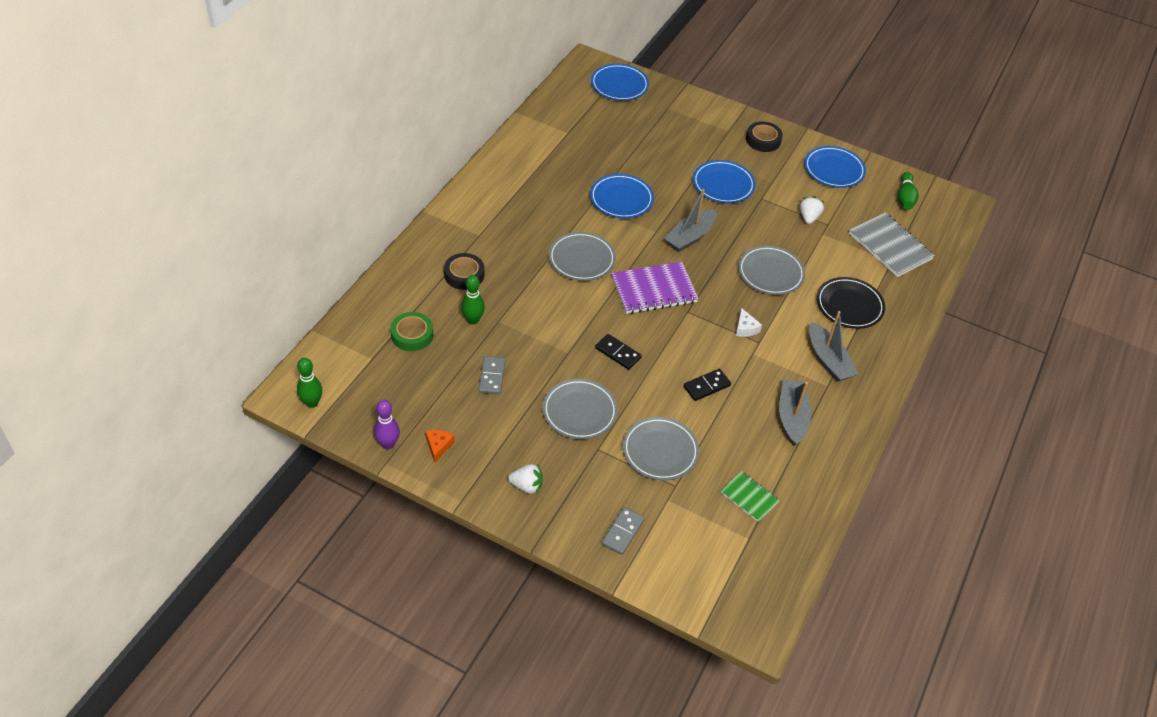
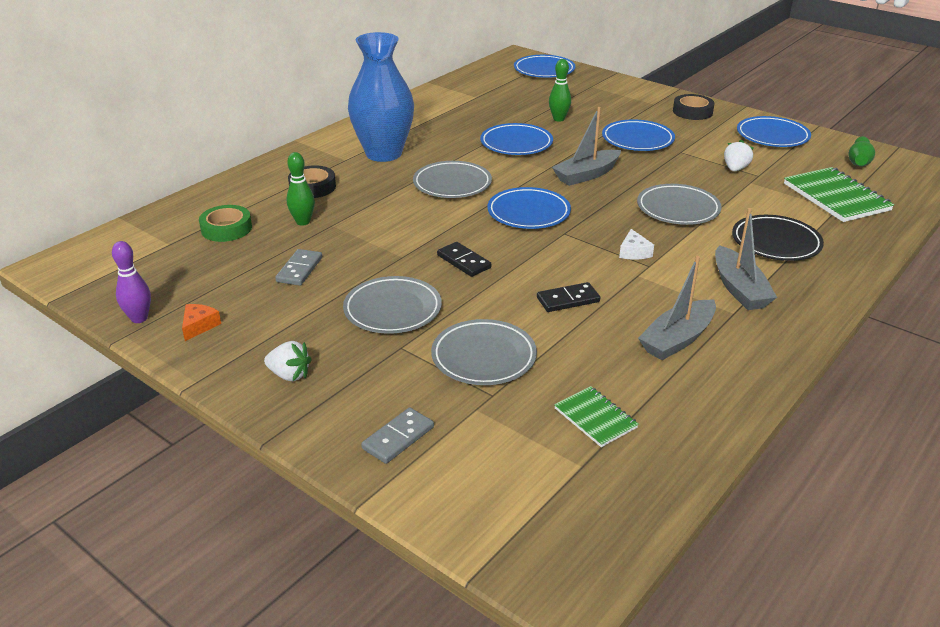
camera: 15 degrees right, 15 degrees down
green bowling pin [297,358,322,408] -> green bowling pin moved to [549,59,571,122]
purple notebook [611,262,699,314] -> blue plate [487,187,571,229]
grey boat [779,379,812,446] -> grey boat turned 150 degrees counterclockwise [638,256,716,360]
grey notebook [849,213,935,277] -> green notebook [784,167,894,222]
none -> blue vase [348,32,414,162]

